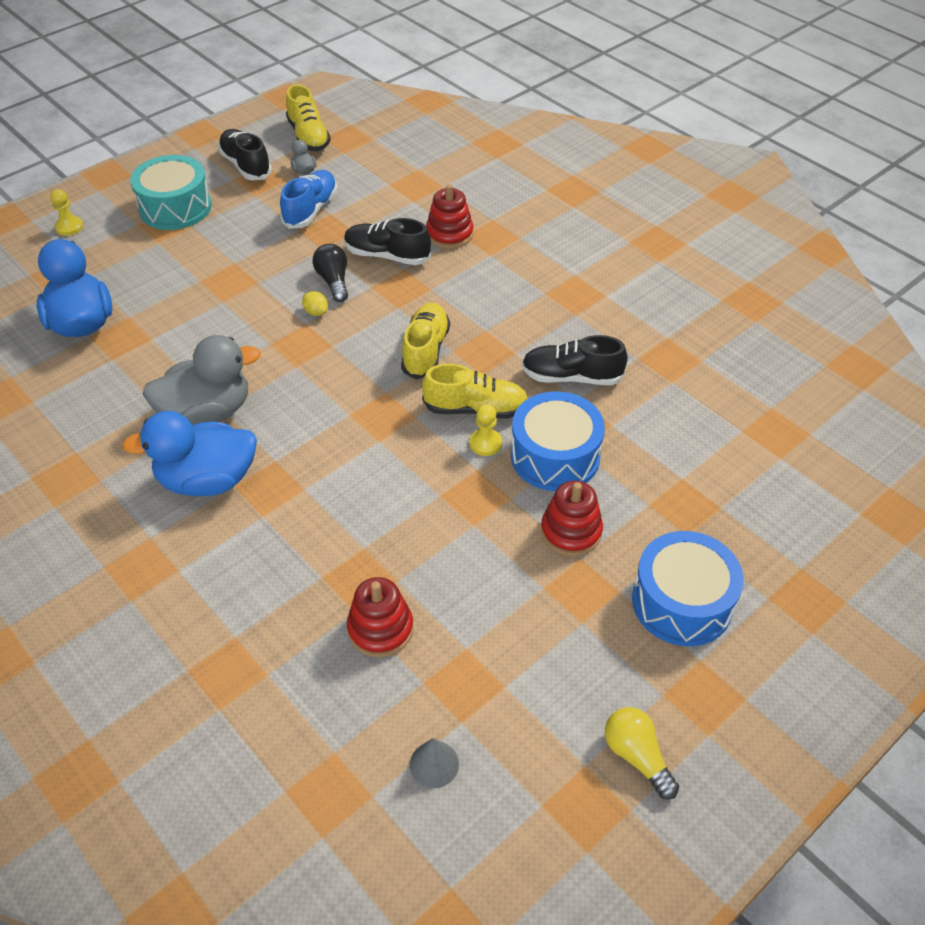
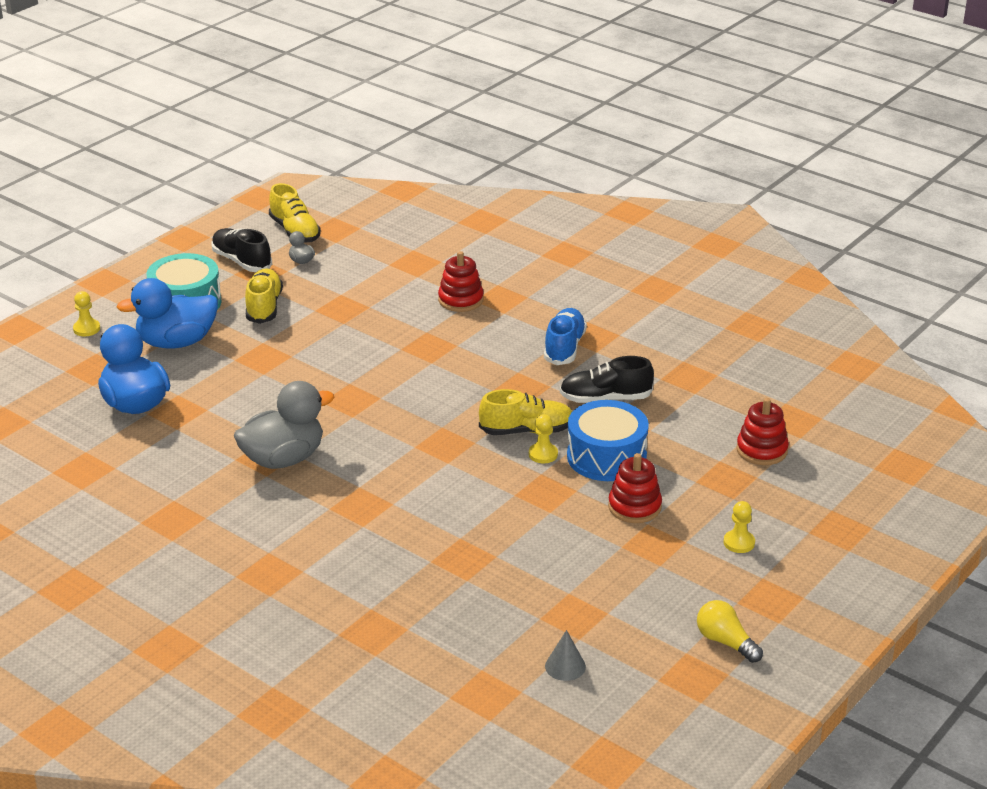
camera: 10 degrees left, 15 degrees down
blue duck [122,411,257,496] -> blue duck moved to [116,278,218,349]
blue shoe [280,170,337,229] -> blue shoe moved to [544,308,587,365]
yellow lemon [302,291,328,316] -> none
black light bulb [312,244,348,302] -> none
black shoe [344,218,431,265] -> none
red stacking toy [347,577,414,657] -> red stacking toy moved to [736,398,789,465]
yellow shoe [401,303,450,379] -> yellow shoe moved to [245,269,283,324]
blue drum [632,531,744,646] -> yellow pawn [724,501,755,553]

